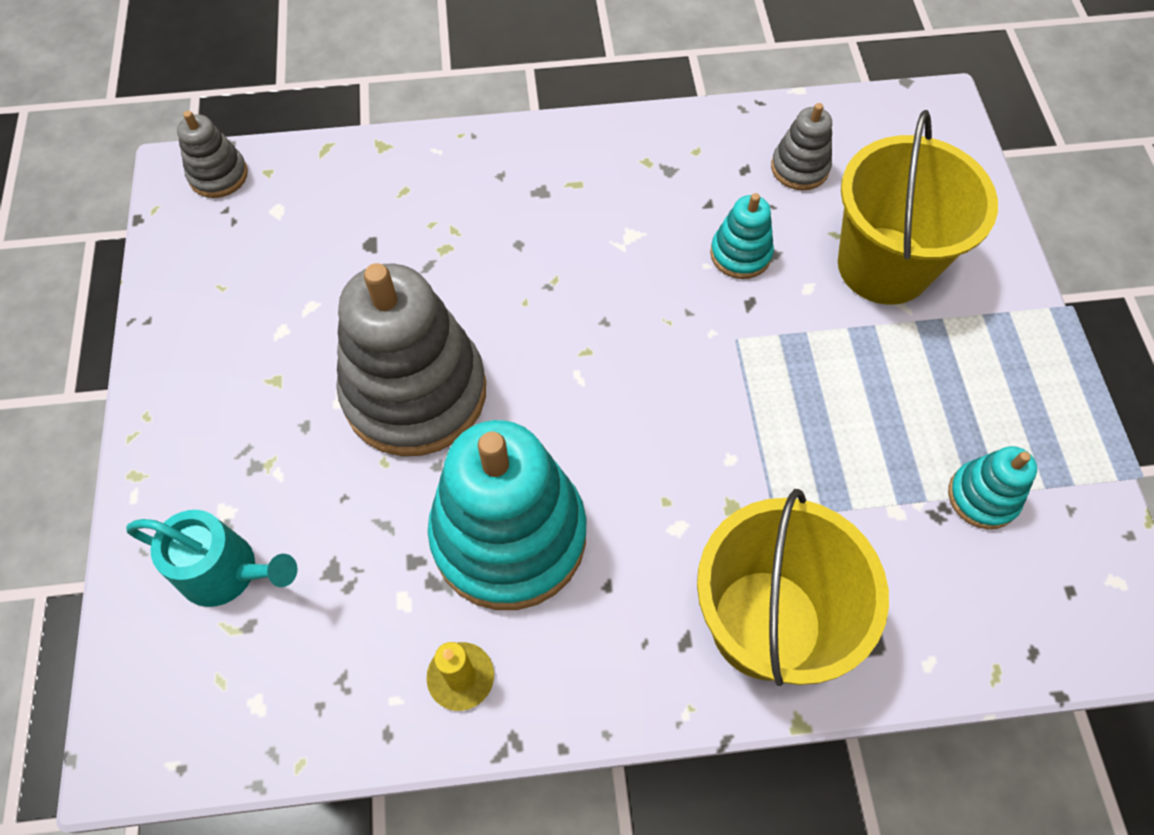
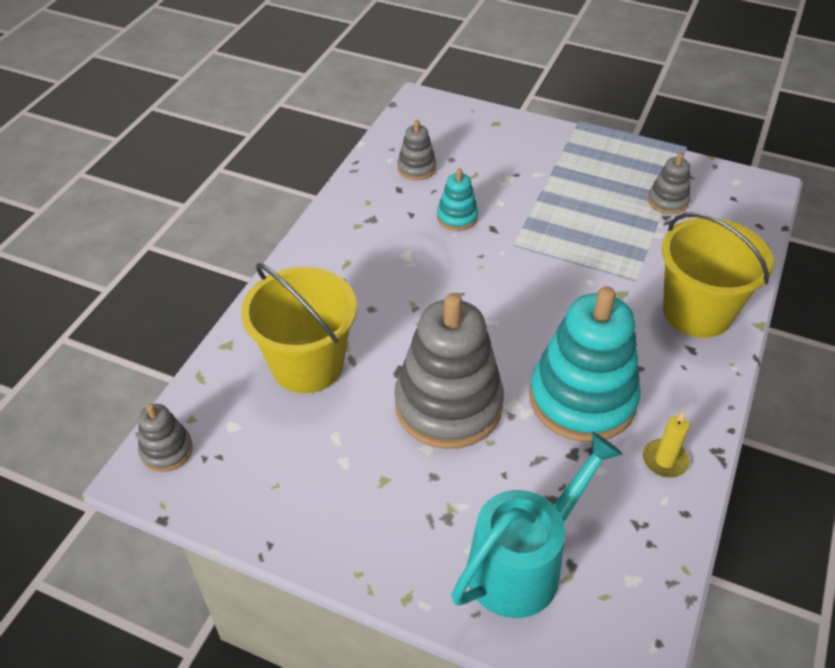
camera: 60 degrees left, 15 degrees down
turquoise watering can [126,510,298,607] -> turquoise watering can [451,432,623,618], size x1.52
yellow bucket [838,110,998,304] -> yellow bucket moved to [241,263,357,394]
turquoise stacking toy [948,446,1037,529] -> grey stacking toy [648,153,690,214]

